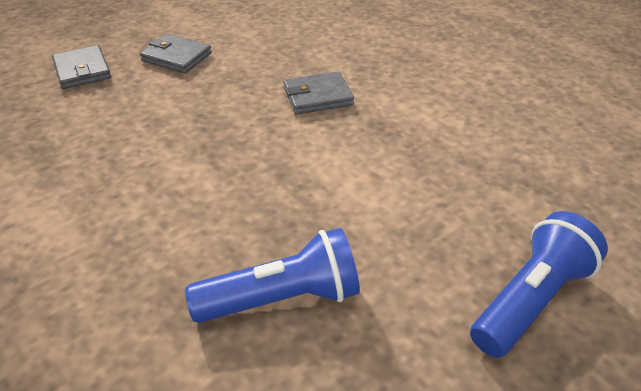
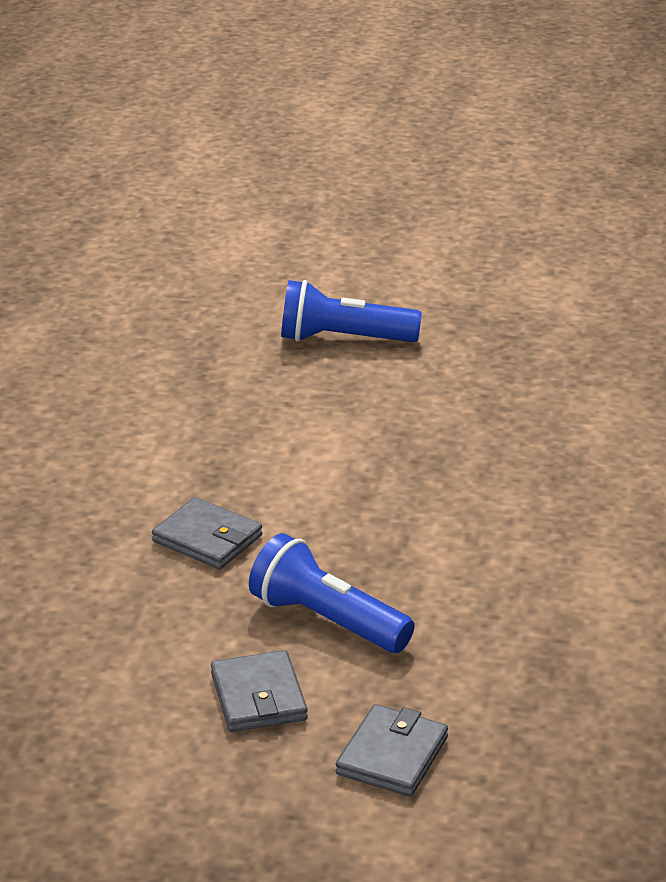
camera: 130 degrees left, 10 degrees down
blue flashlight [185,228,360,323] -> blue flashlight moved to [249,533,414,653]

